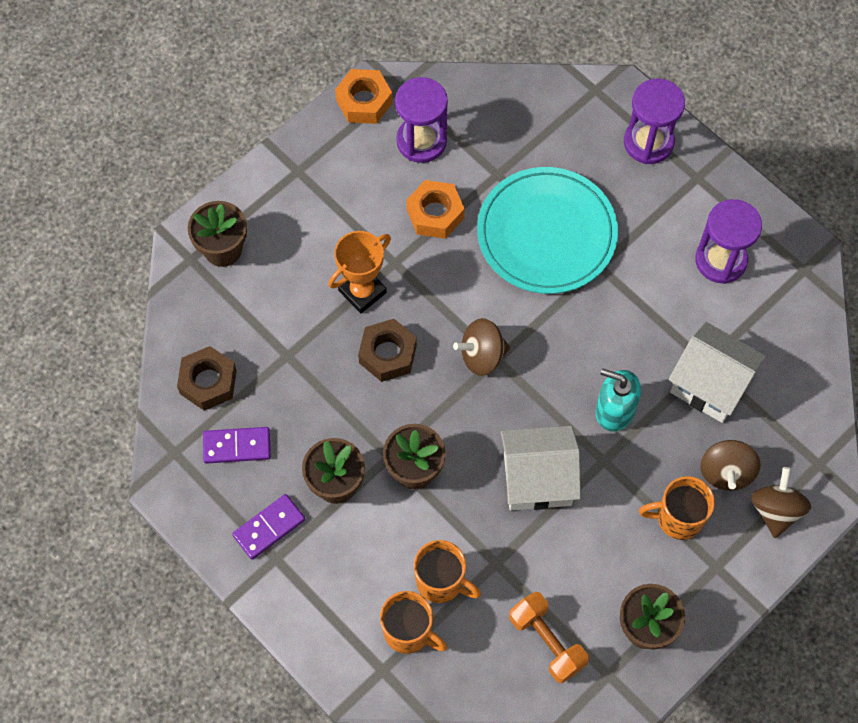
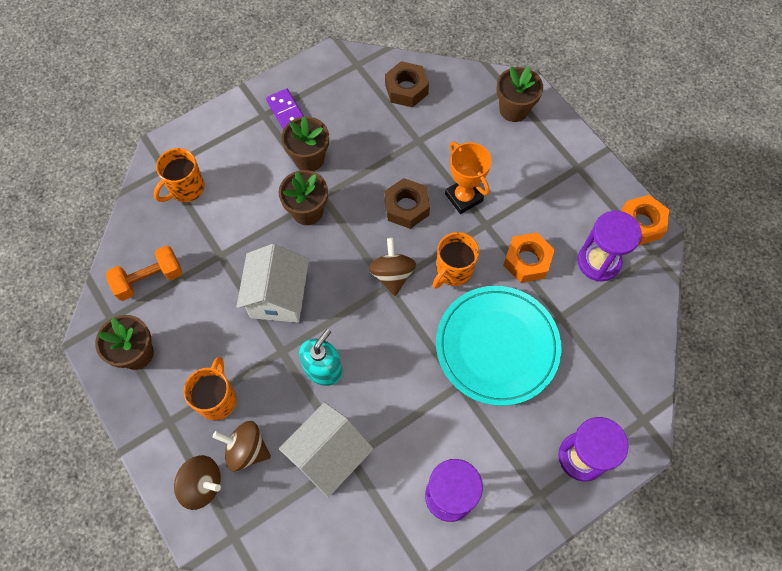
camera: 100 degrees right, 0 degrees up
purple domino [203,427,271,464] -> none
orange mug [414,540,481,603] -> orange mug moved to [433,232,479,289]

